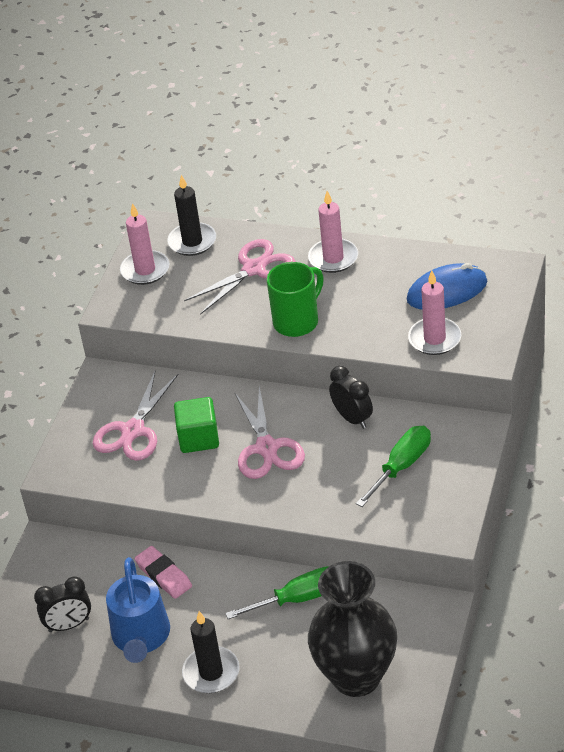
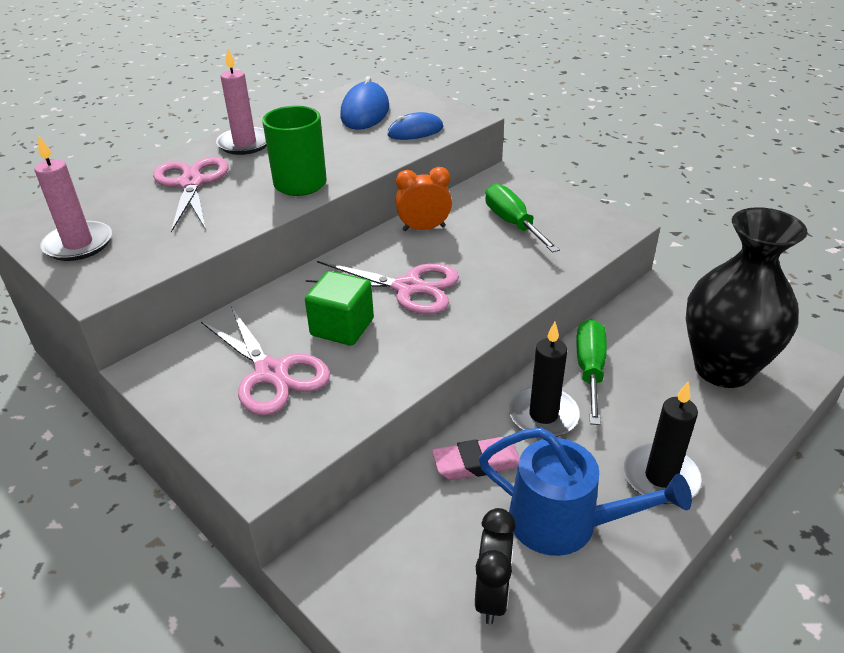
camera: 65 degrees left, 5 degrees down
black candle [167,175,216,256] -> black candle moved to [509,322,580,437]
black clock [329,366,373,429] -> orange clock [395,167,452,231]
pink candle [408,270,461,355] -> blue mouse [387,112,443,140]

